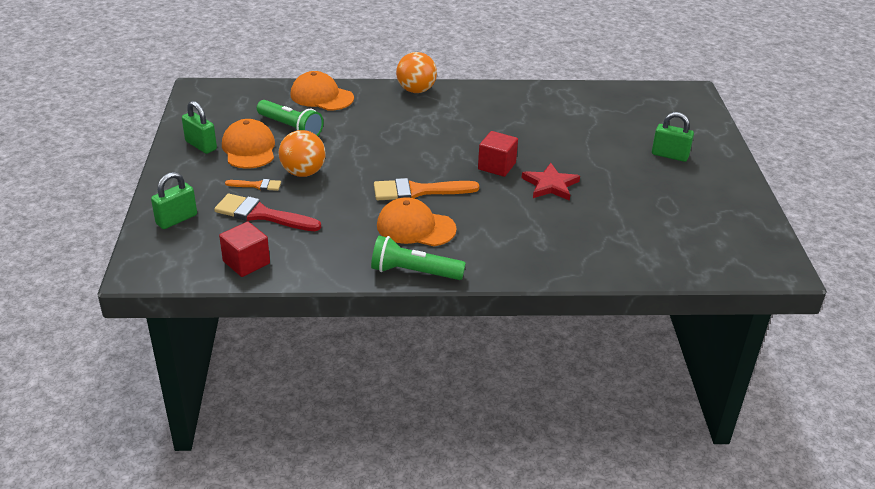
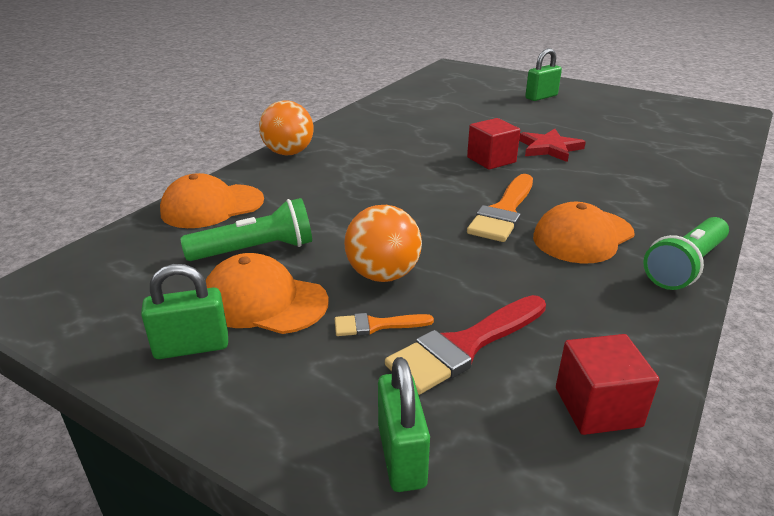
camera: 55 degrees left, 5 degrees down
orange brush [225,179,281,191] -> orange brush turned 135 degrees counterclockwise [335,313,434,336]

